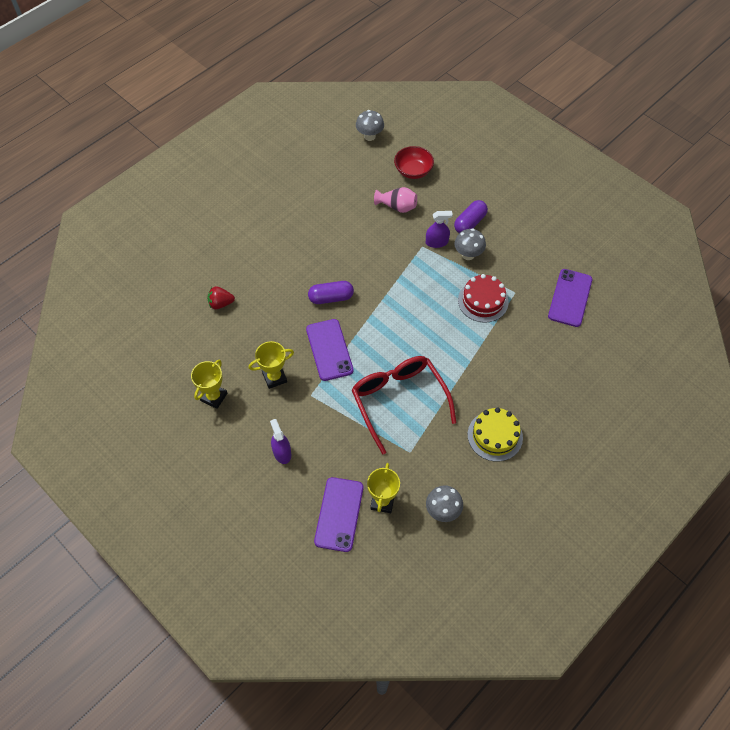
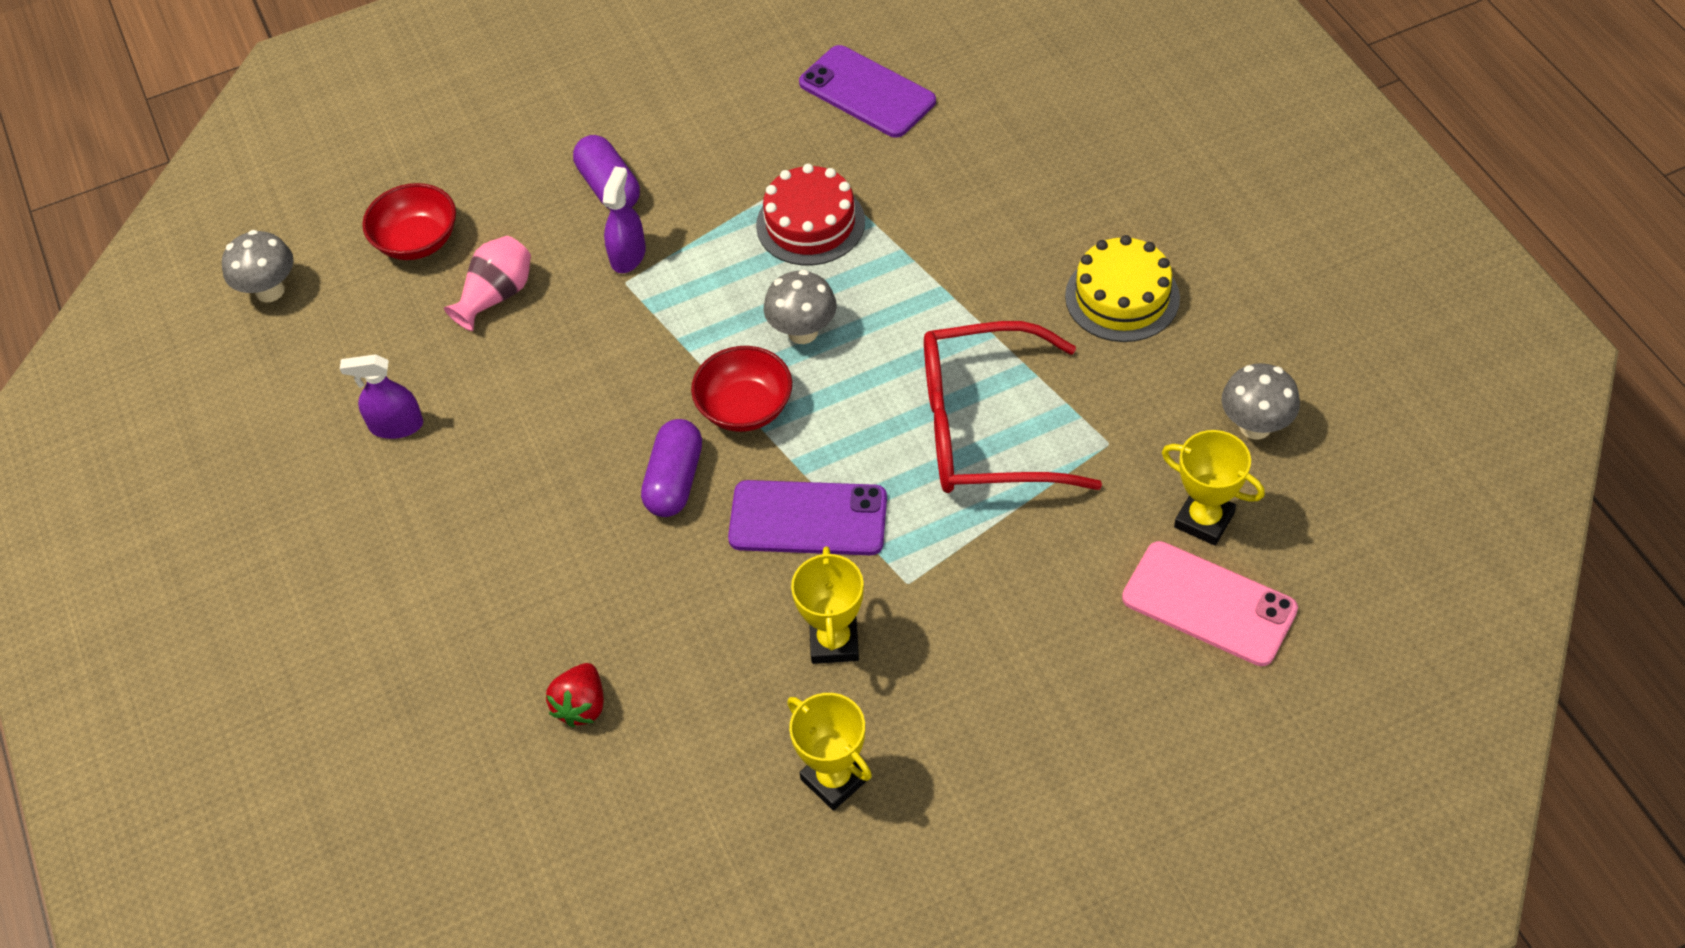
camera: 65 degrees left, 5 degrees down
purple spray bottle [270,419,291,464] -> purple spray bottle moved to [340,354,423,439]
purple phone [314,477,363,552] -> pink phone [1122,541,1298,666]
grey mushroom [454,228,486,260] -> grey mushroom moved to [764,270,837,344]
none -> red bowl [691,346,792,432]

